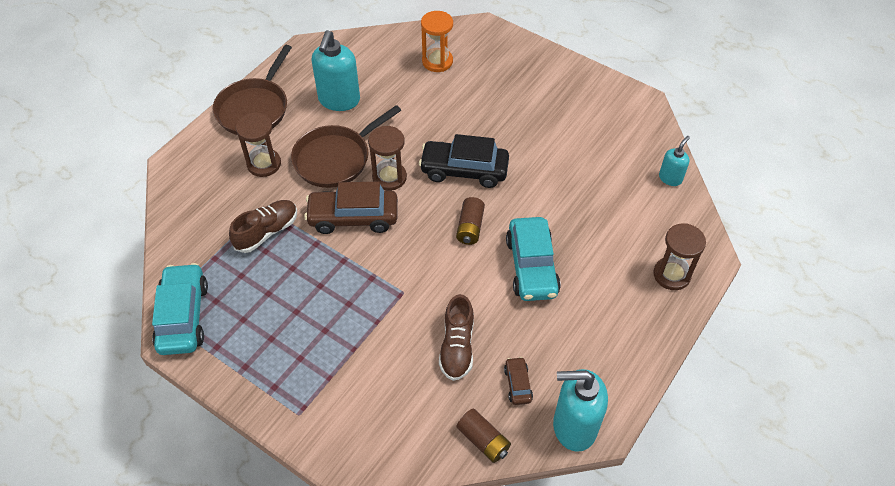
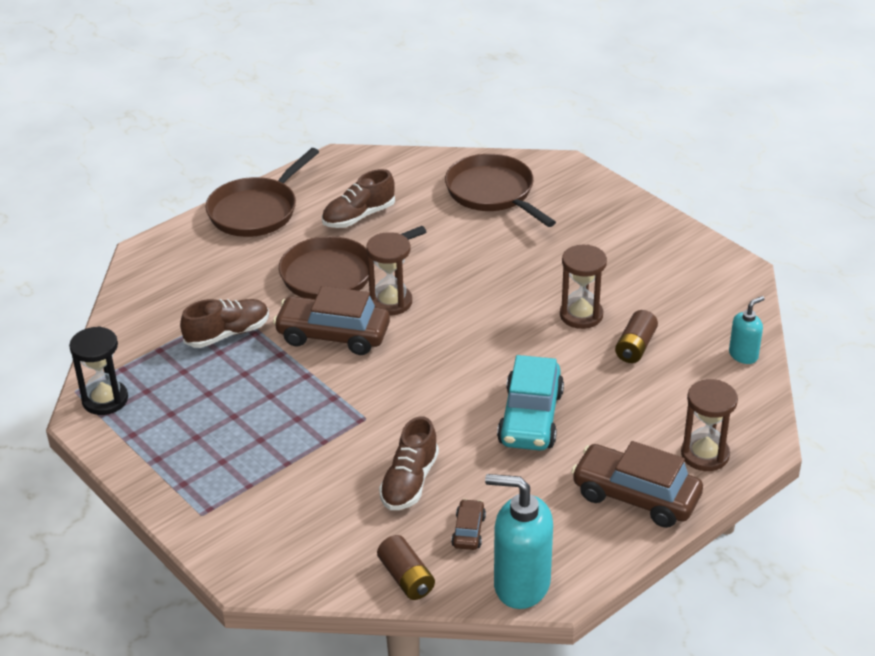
camera: 15 degrees right, 15 degrees down
turquoise car [152,263,208,355] -> black hourglass [69,327,128,415]
brown hourglass [236,112,281,177] -> brown hourglass moved to [560,245,607,329]
turquoise soap dispenser [312,30,360,111] -> brown shoe [322,169,395,228]
black car [419,134,509,188] -> none
orange hourglass [421,11,453,72] -> brown pan [445,154,556,227]
brown battery [456,197,485,245] -> brown battery moved to [615,310,658,363]
none -> brown car [571,441,703,528]

